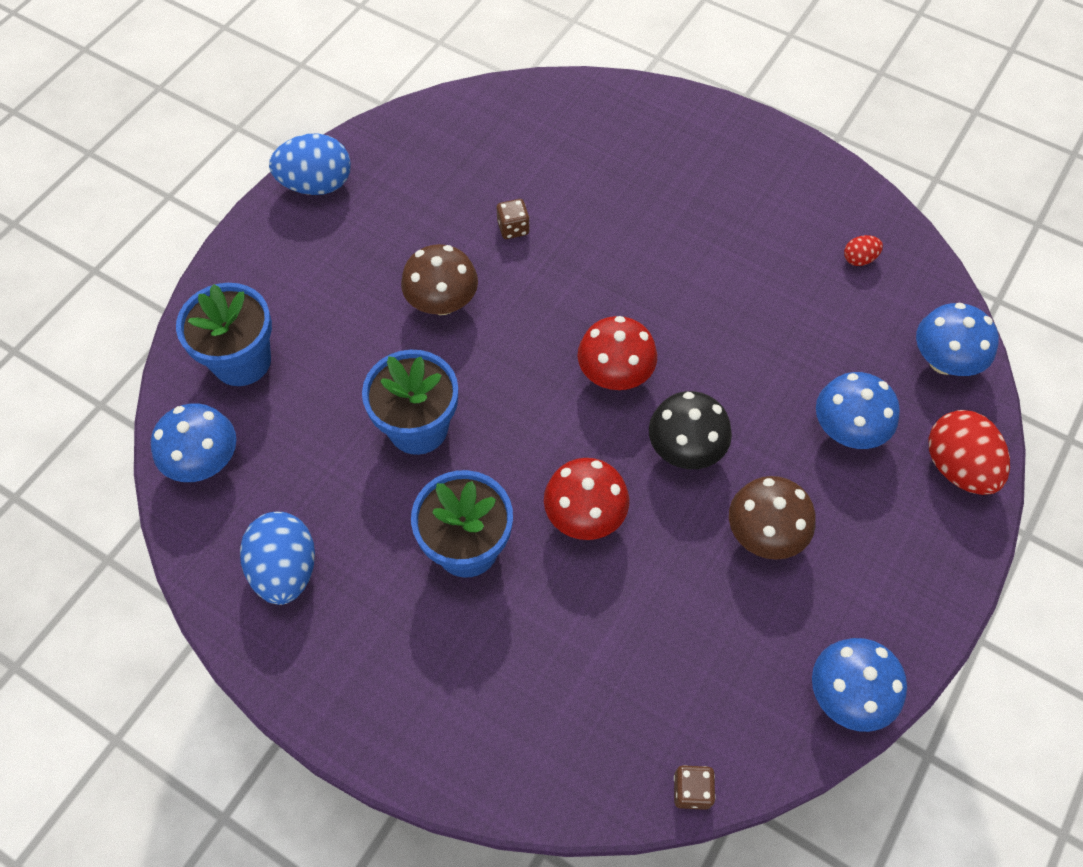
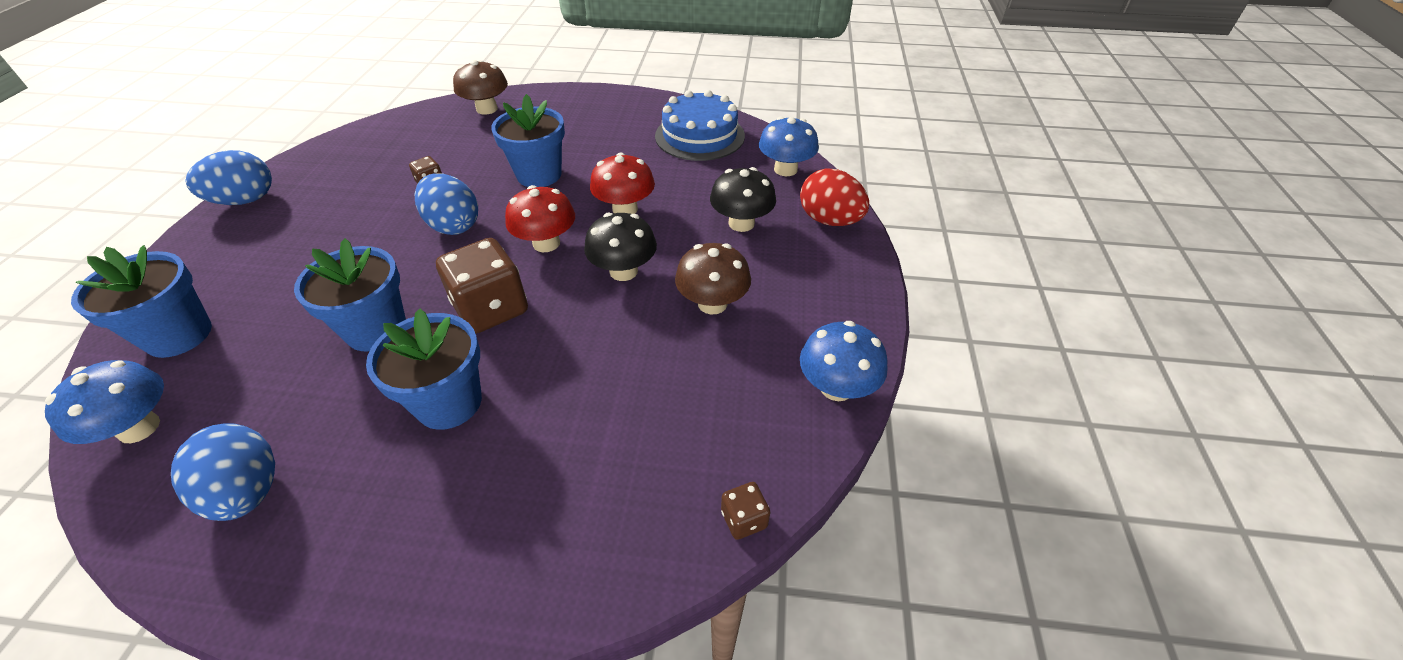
camera: 25 degrees left, 15 degrees down
brown mushroom [401,244,478,315] -> brown mushroom moved to [453,60,508,115]
red mushroom [544,458,629,540] -> red mushroom moved to [590,152,655,214]
blue mushroom [816,372,900,449] -> black mushroom [710,167,776,232]
red egg [844,235,883,266] -> blue cake [655,90,745,161]
none -> blue egg [415,173,478,235]
none -> brown dice [436,238,528,334]
none -> blue flower pot [491,94,565,187]

